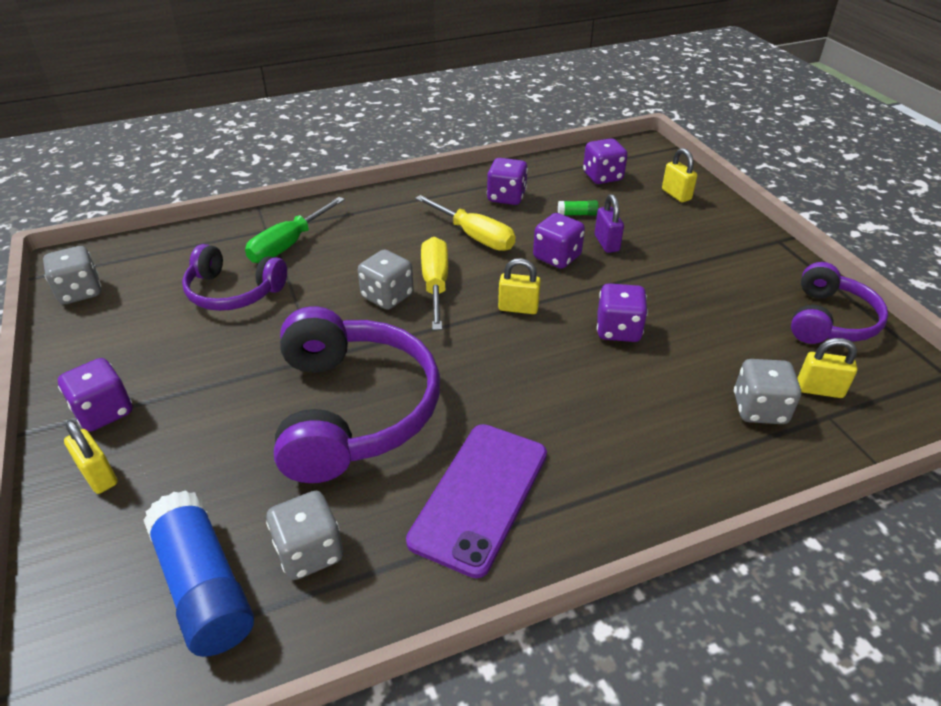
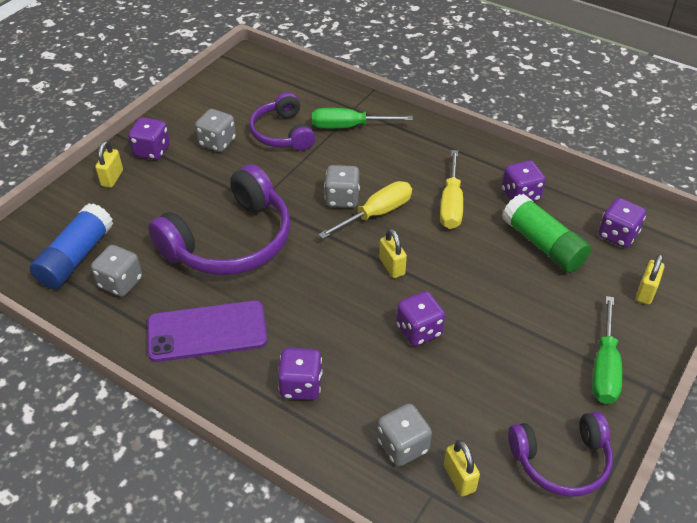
camera: 55 degrees right, 5 degrees up
grey dice [43,246,101,304] -> grey dice moved to [195,109,236,152]
purple dice [533,213,585,269] -> purple dice moved to [278,348,322,400]
green glue stick [558,200,599,216] -> green glue stick [502,194,591,273], size x2.44
purple padlock [595,194,624,253] -> none
none -> green screwdriver [592,296,622,404]

